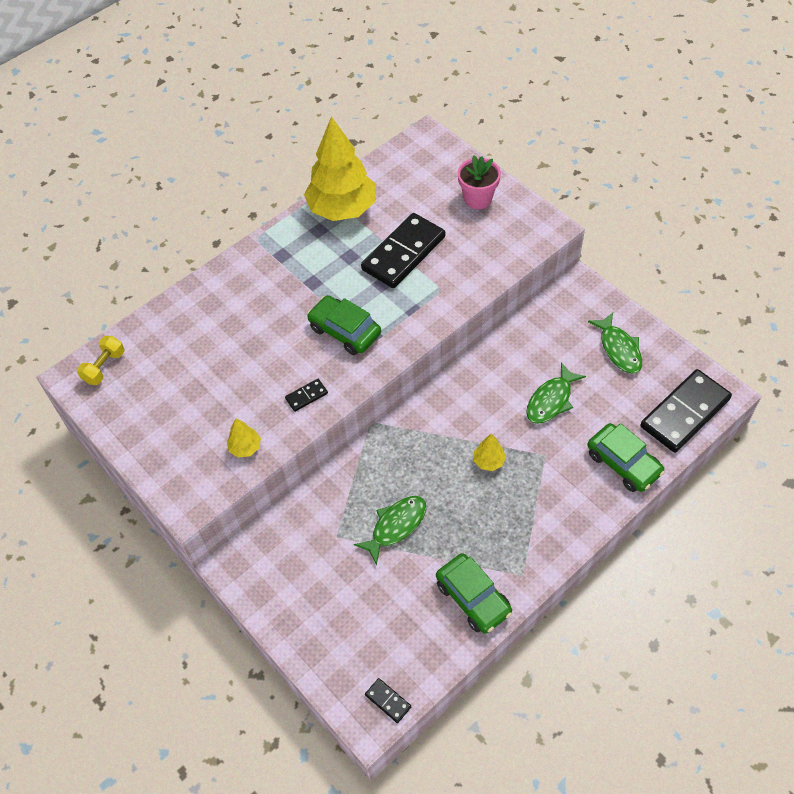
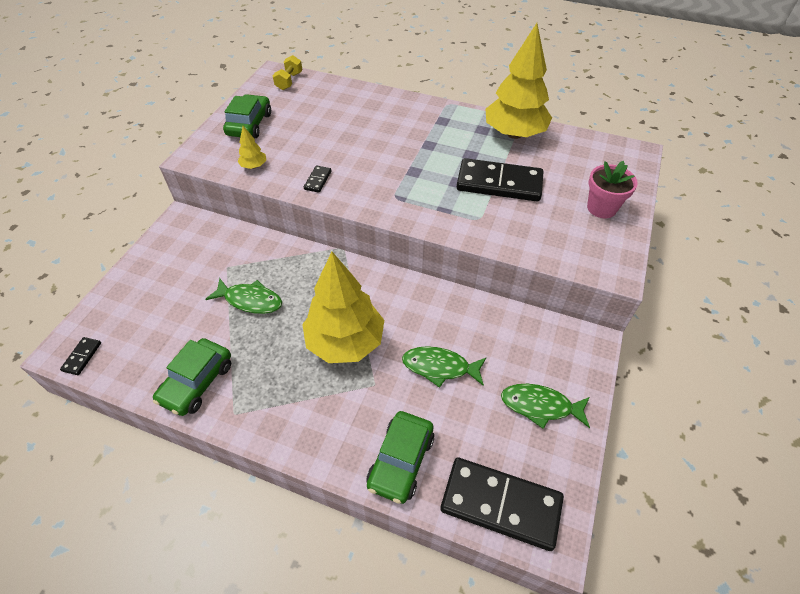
camera: 60 degrees right, 5 degrees down
yellow dumbbell [77,336,125,385] -> yellow dumbbell turned 75 degrees counterclockwise [273,55,302,90]
black domino [285,379,328,412] -> black domino turned 75 degrees clockwise [304,166,331,193]
green car [307,295,381,355] -> green car moved to [223,94,271,138]
yellow tree [474,434,506,471] -> yellow tree [302,252,384,363], size x2.43
green fish [588,313,642,374] -> green fish turned 60 degrees clockwise [501,384,590,429]

